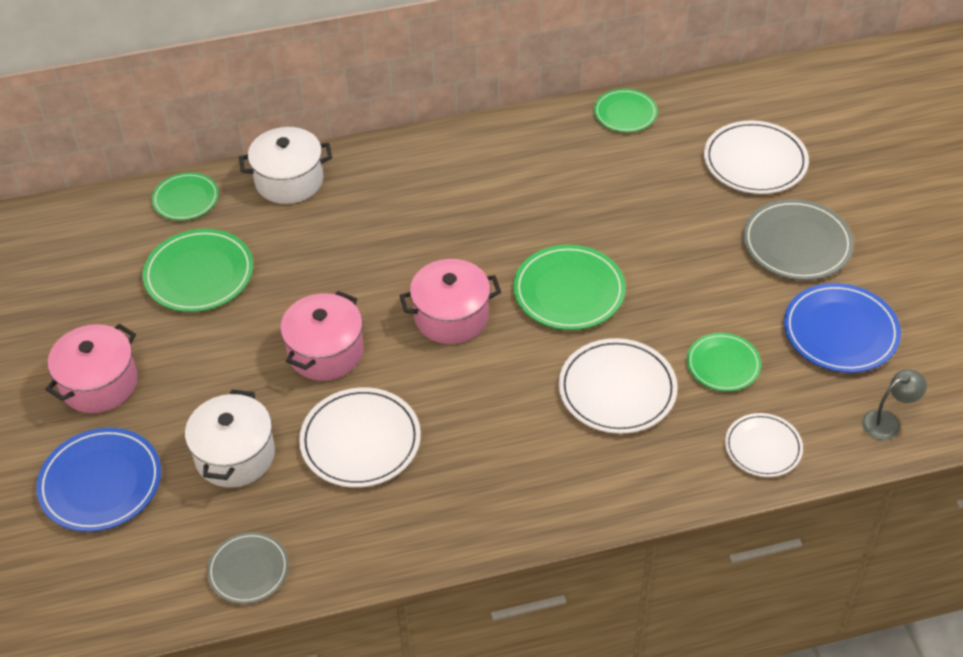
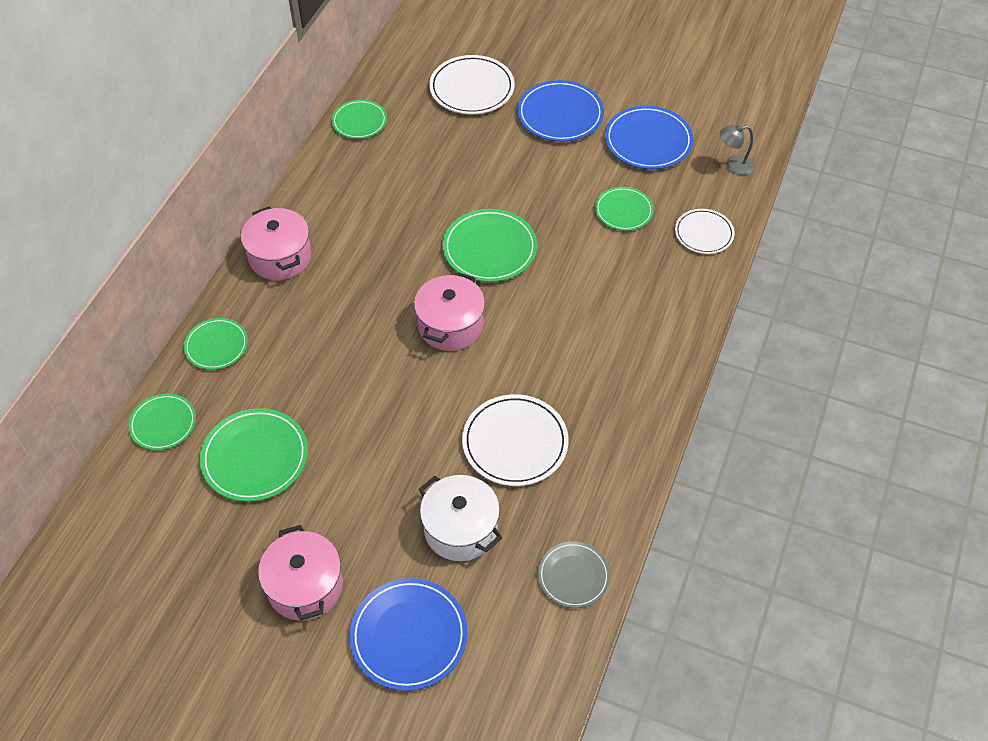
camera: 55 degrees left, 5 degrees up
white pot [239,127,332,204] -> green plate [184,318,248,370]
pink pot [280,291,364,381] -> pink pot moved to [241,206,311,280]
white plate [559,338,678,434] -> none
grey plate [743,199,854,280] -> blue plate [517,80,604,142]
grey lamp [862,369,927,440] -> grey lamp turned 105 degrees counterclockwise [720,124,754,175]

